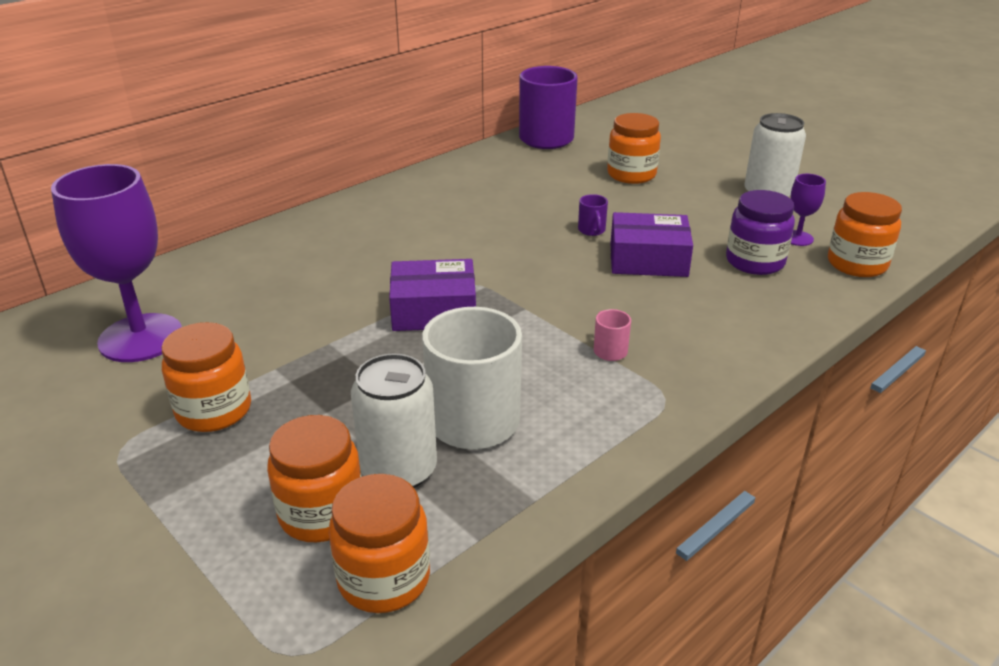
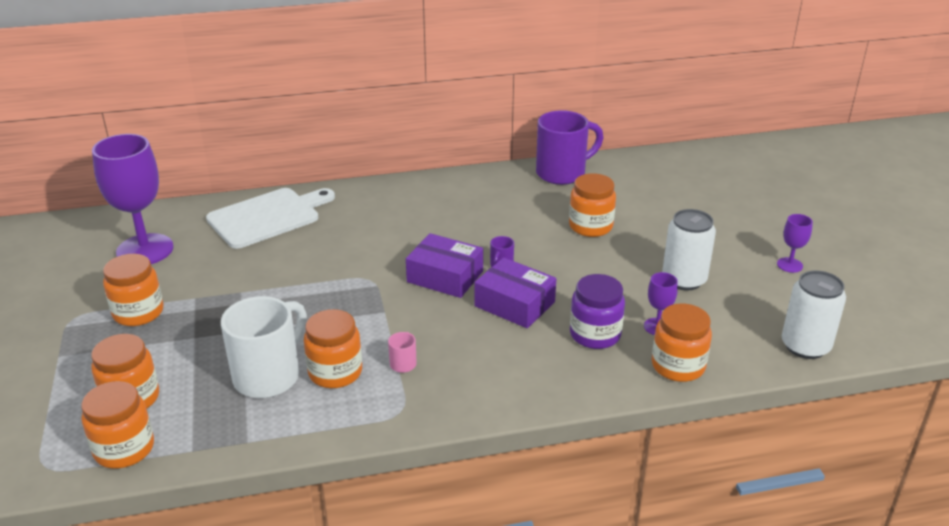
camera: 30 degrees right, 0 degrees up
white can [351,354,437,488] -> white can moved to [782,270,846,359]
purple box [389,259,476,331] -> purple box moved to [406,233,483,298]
none -> white cutting board [206,188,335,249]
none -> orange jar [304,309,362,388]
none -> purple goblet [777,214,813,273]

